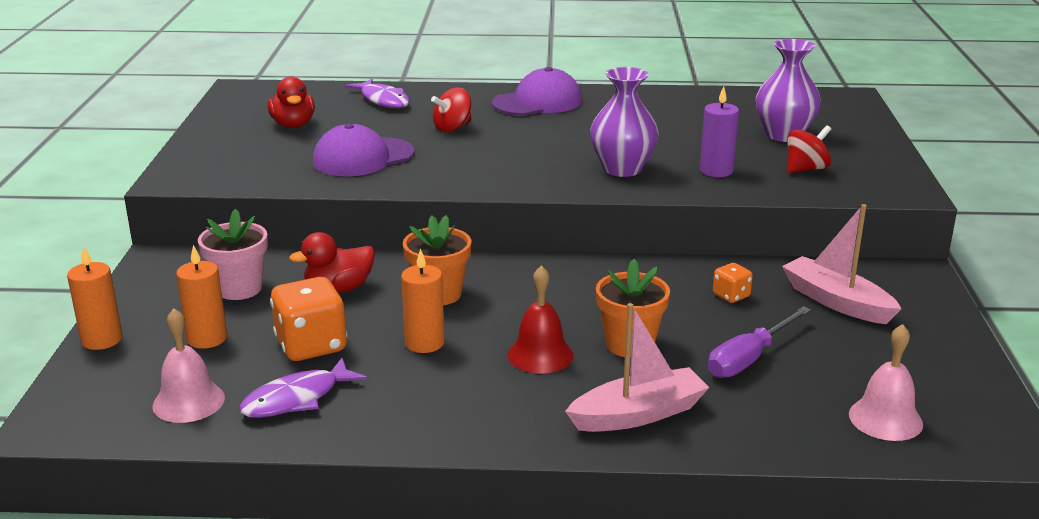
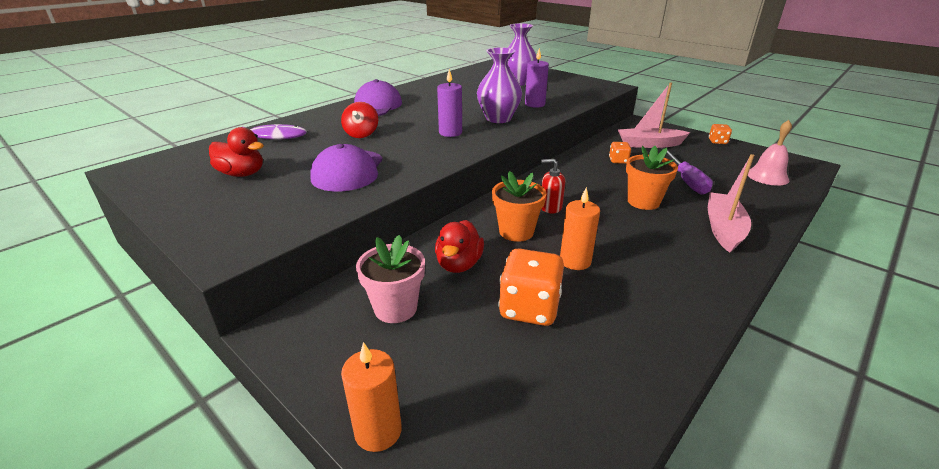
camera: 50 degrees left, 5 degrees up
pink bell [153,309,225,423] -> none
orange candle [176,245,227,349] -> none
purple fish [239,358,367,418] -> none
red bell [507,265,573,374] -> none
red spinning top [788,125,831,173] -> none
none -> purple candle [437,69,462,137]
none -> red soap dispenser [541,159,565,213]
none -> orange dice [709,124,732,144]

